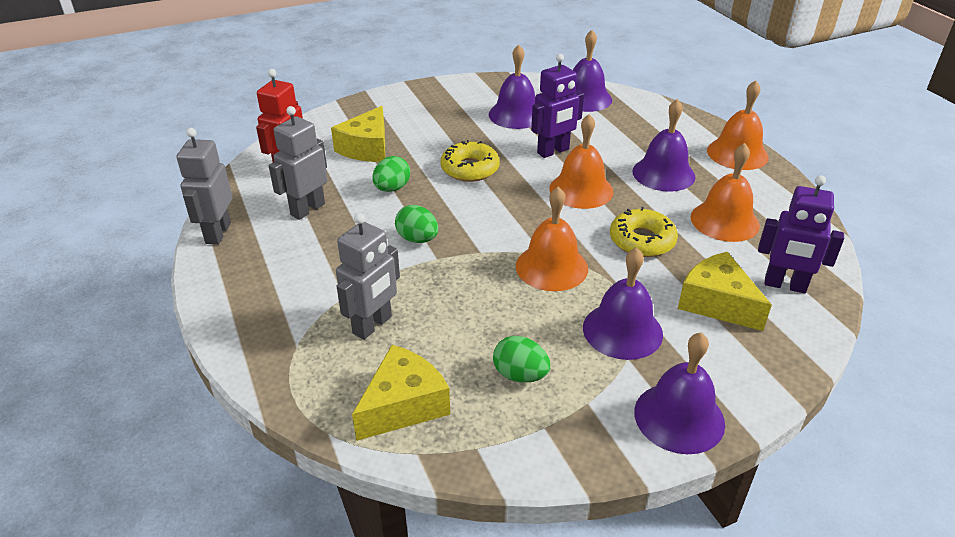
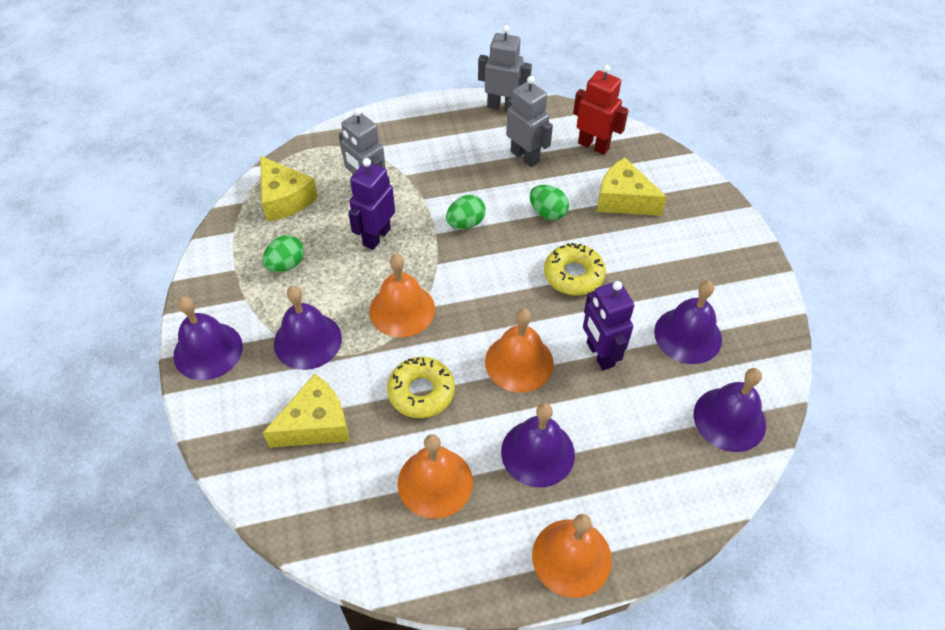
camera: 100 degrees right, 15 degrees up
purple robot [758,175,844,293] -> purple robot moved to [348,158,395,250]

